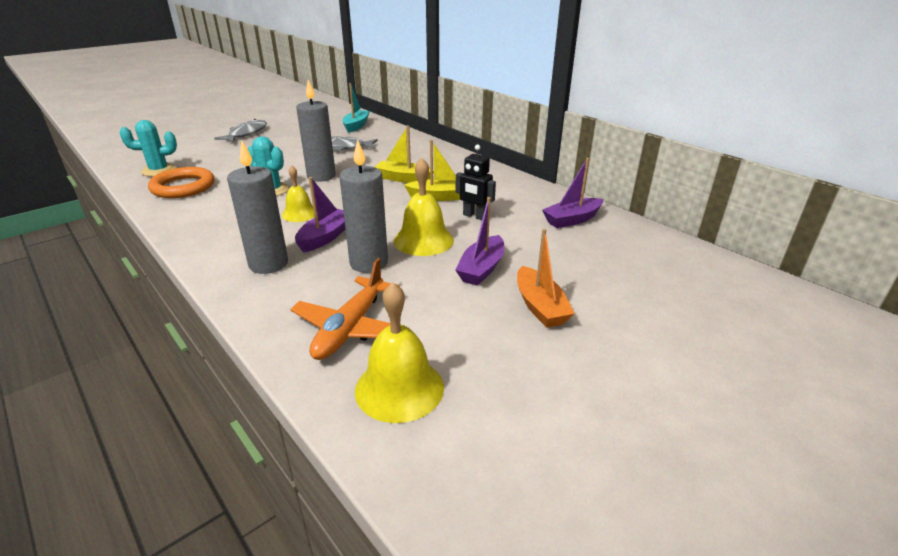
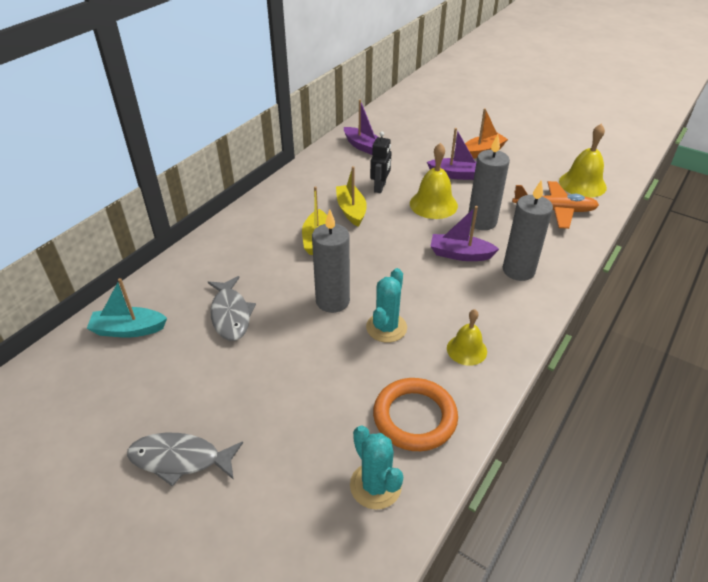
camera: 105 degrees left, 10 degrees up
yellow bell [282,166,315,222] -> yellow bell moved to [447,309,487,366]

